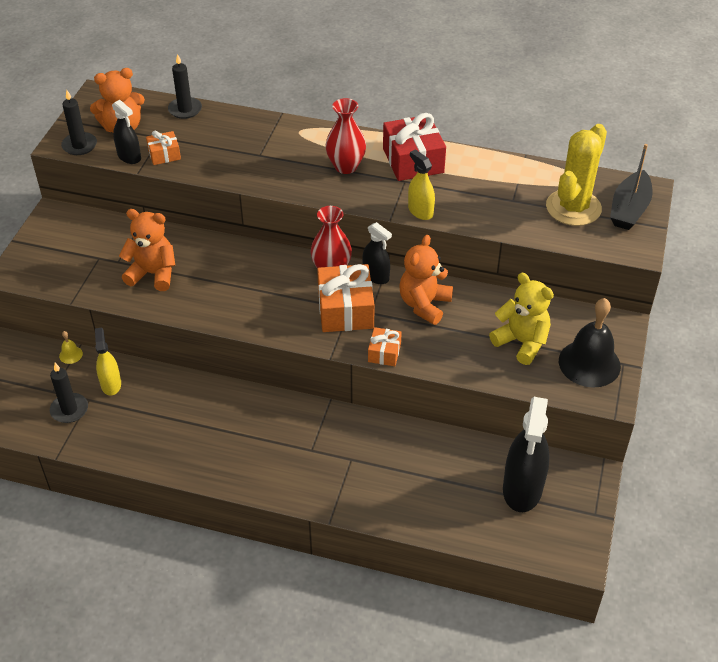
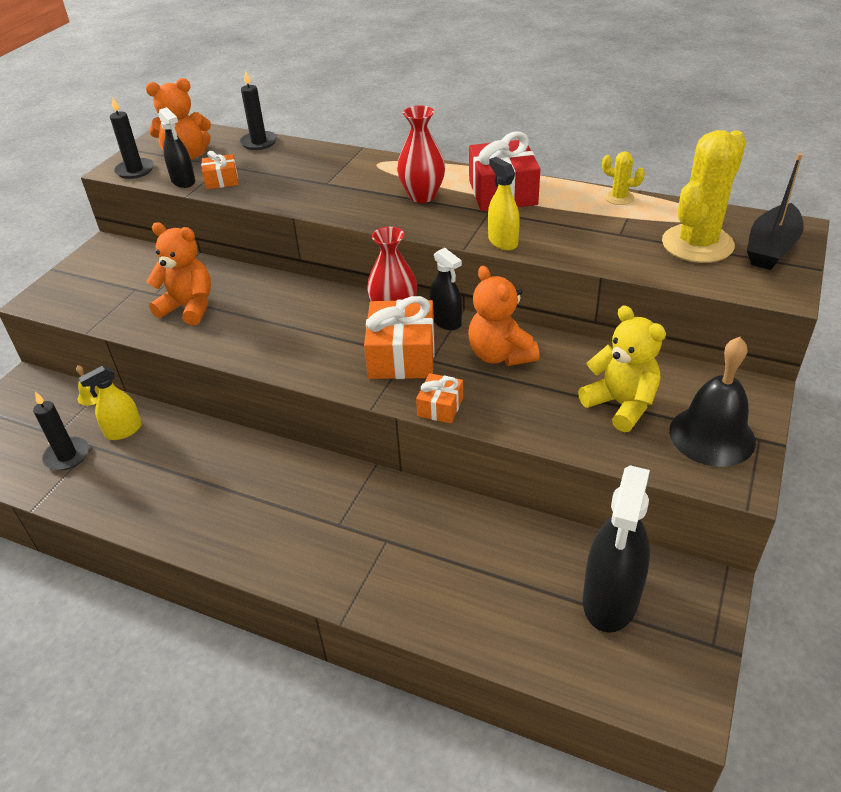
camera: 10 degrees right, 5 degrees down
yellow spray bottle [95,328,121,396] -> yellow spray bottle turned 120 degrees counterclockwise [79,366,142,440]
orange teddy bear [400,235,453,325] -> orange teddy bear turned 60 degrees counterclockwise [468,266,539,366]
none -> yellow cactus [602,151,645,205]

